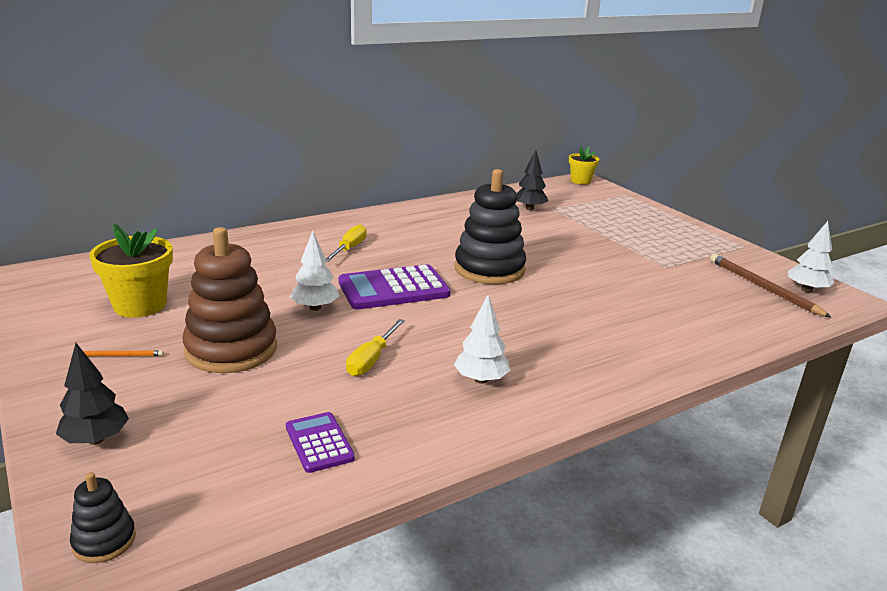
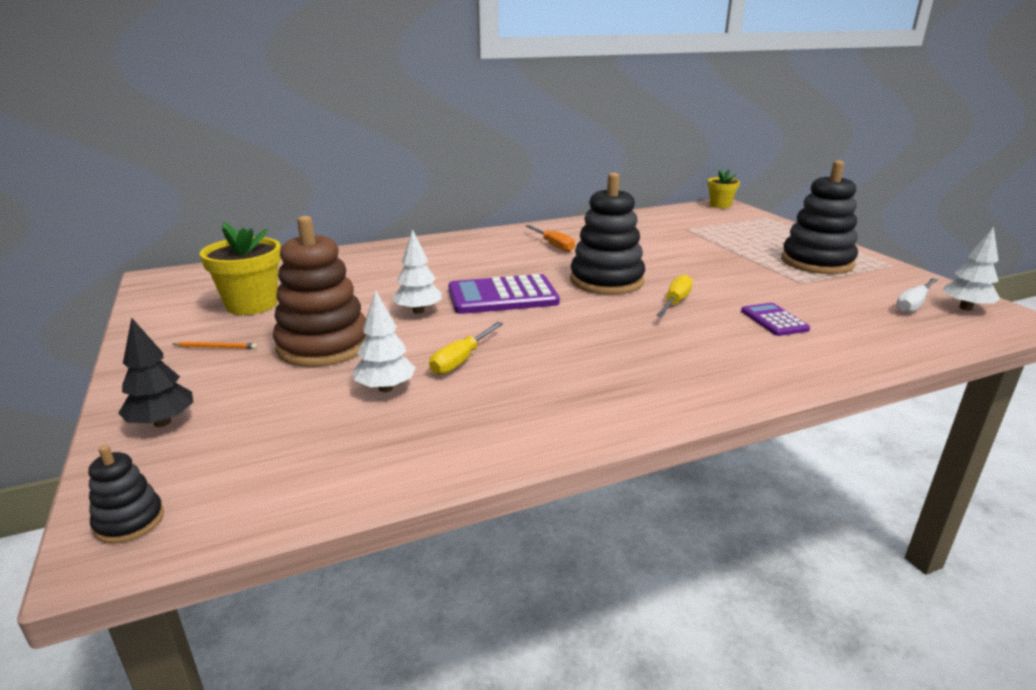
camera: 10 degrees right, 0 degrees up
purple calculator [286,412,355,473] -> purple calculator moved to [741,303,810,336]
yellow screwdriver [326,224,367,262] -> yellow screwdriver moved to [656,274,693,317]
white tree [454,294,510,384] -> white tree moved to [353,290,416,392]
black tree [517,150,548,210] -> none
brown pencil [710,254,832,318] -> white screwdriver [896,278,938,313]
none -> orange screwdriver [526,225,575,252]
none -> black stacking toy [781,160,858,274]

